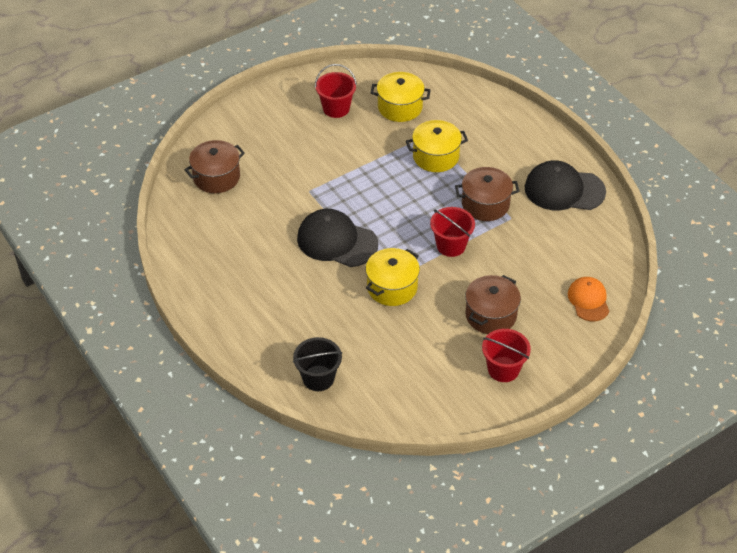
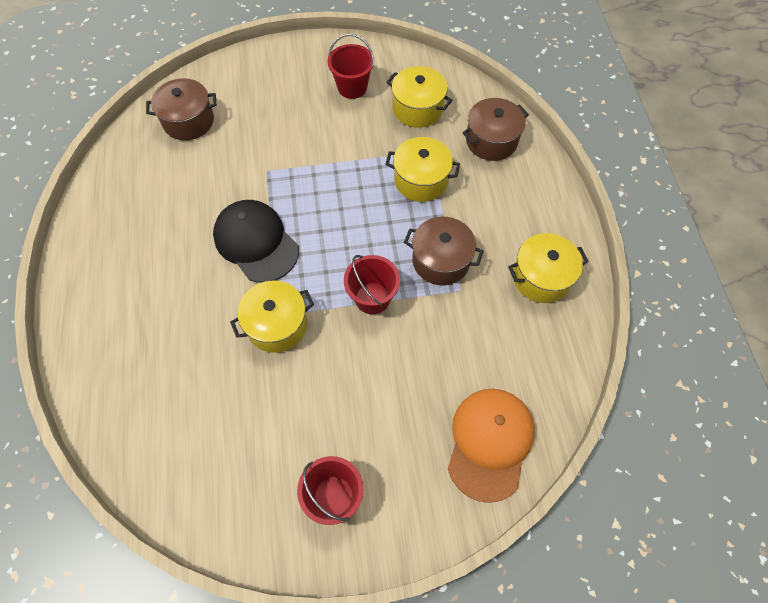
camera: 25 degrees right, 15 degrees up
black bucket [293,337,342,391] -> none
brown pot [465,275,521,334] -> brown pot moved to [462,98,529,161]
black cap [525,160,606,210] -> yellow pot [508,233,589,303]
orange cap [568,277,609,321] -> orange cap [448,389,535,503], size x1.63

